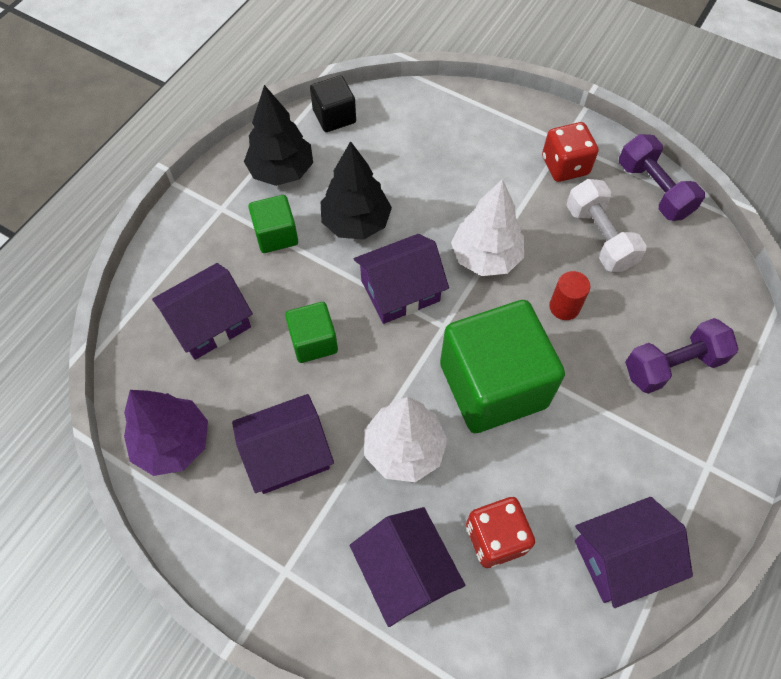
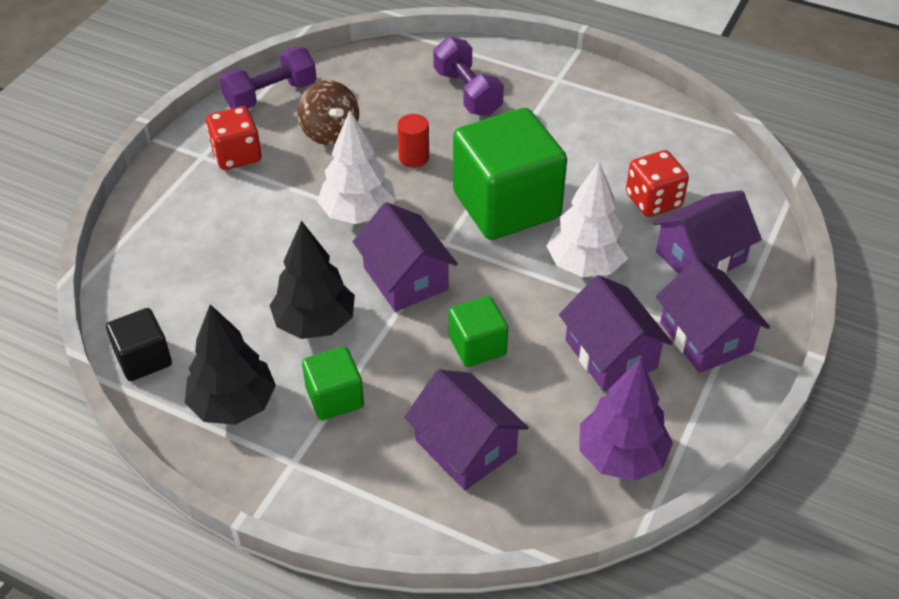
camera: 95 degrees left, 15 degrees down
white dumbbell [567,179,647,272] -> brown spinning top [298,80,359,145]
purple house [575,497,693,608] -> purple house moved to [656,258,770,373]

